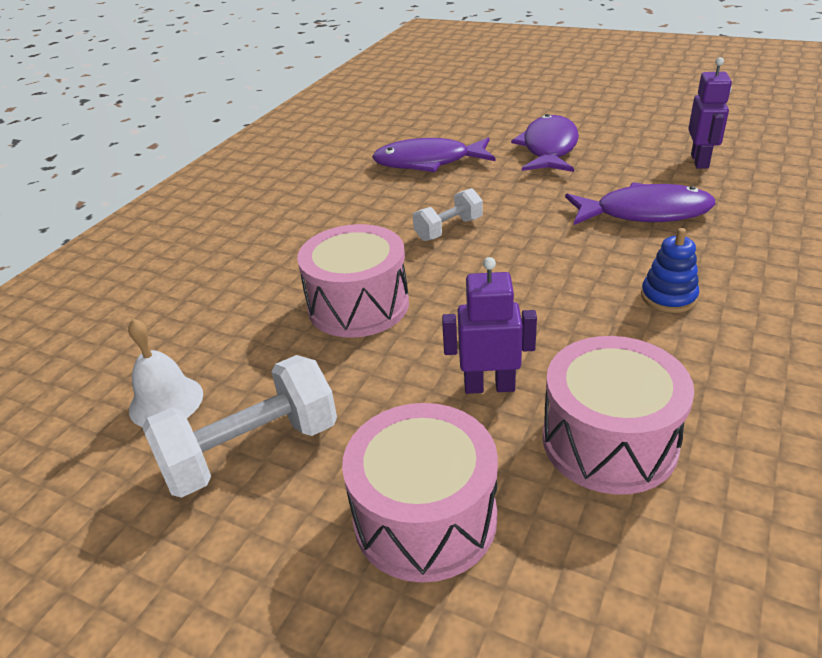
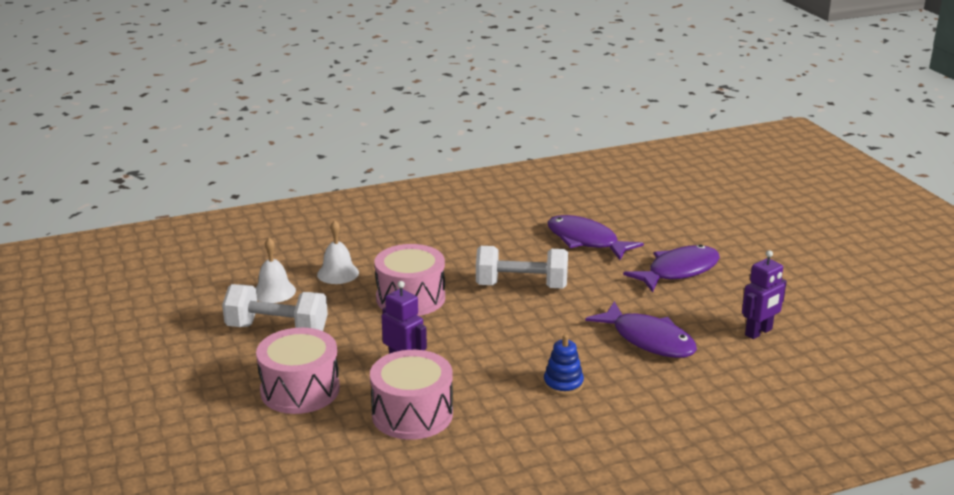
camera: 40 degrees right, 10 degrees down
white dumbbell [413,188,483,241] -> white dumbbell [476,246,568,288], size x1.70
none -> white bell [317,220,359,284]

